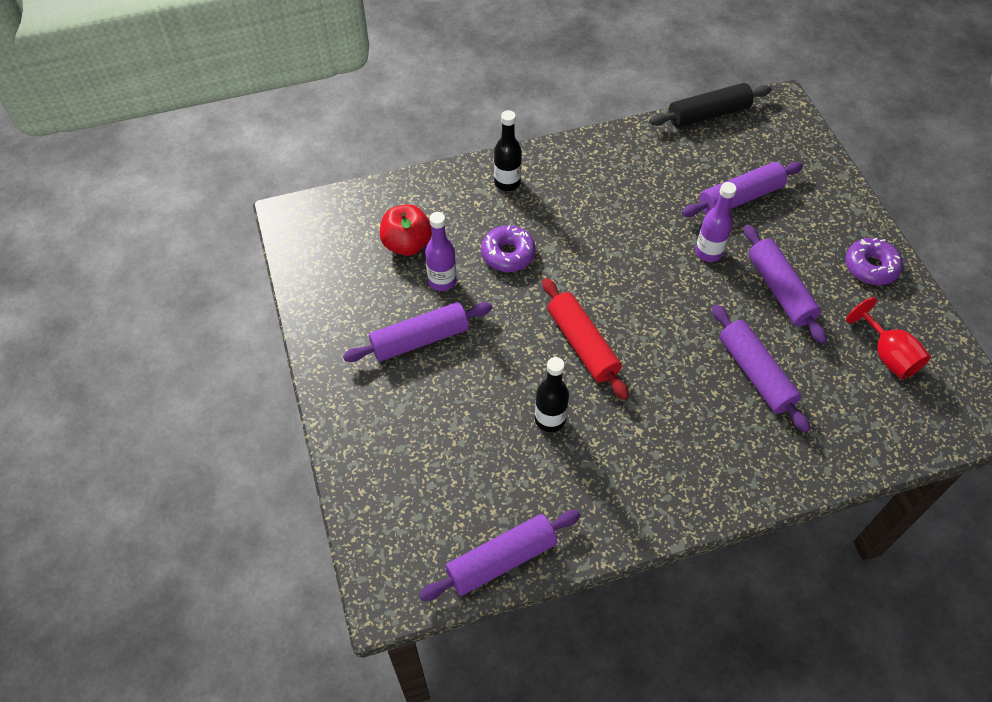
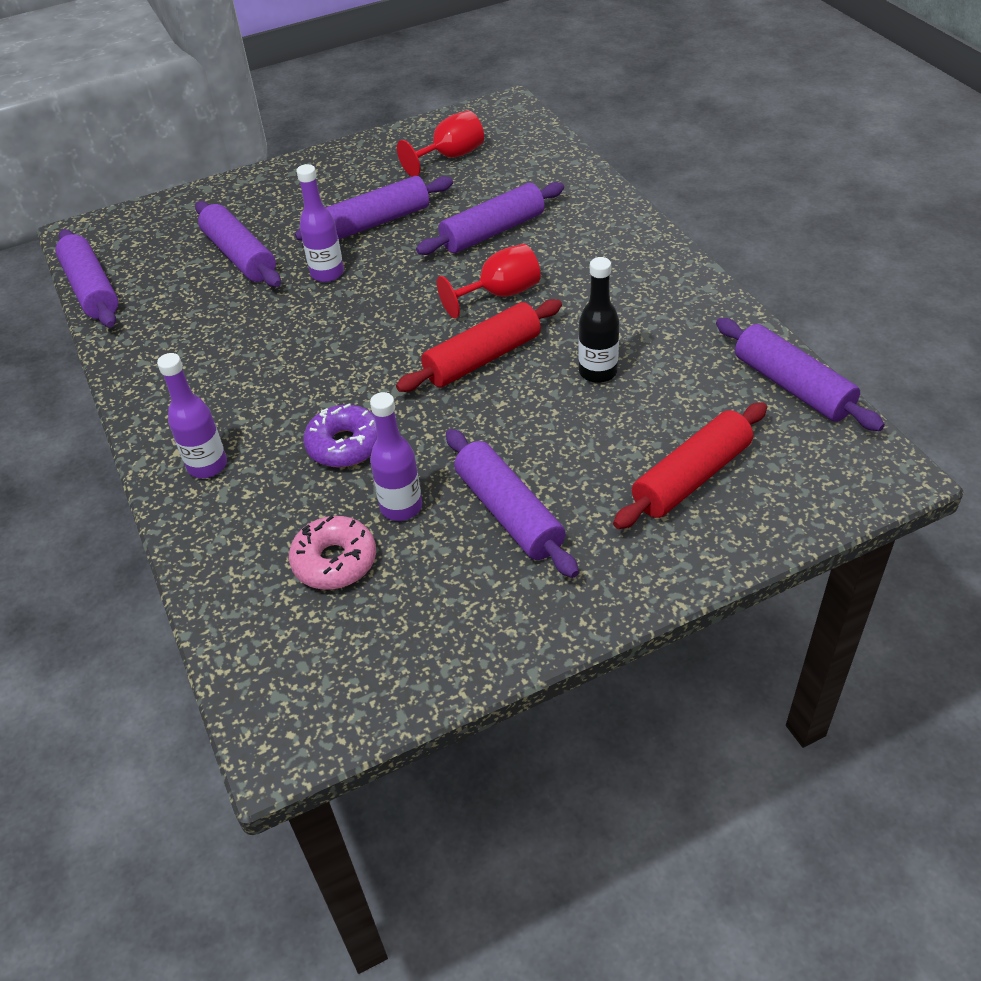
camera: 95 degrees left, 10 degrees down
red apple [380,204,432,256] -> pink donut [289,515,376,590]
black bottle [494,110,522,191] -> purple bottle [157,353,227,478]
black rolling pin [649,83,771,128] -> purple rolling pin [55,229,118,328]
purple donut [845,237,903,285] -> none
none -> red goblet [437,244,541,319]
none -> red rolling pin [613,402,767,529]

